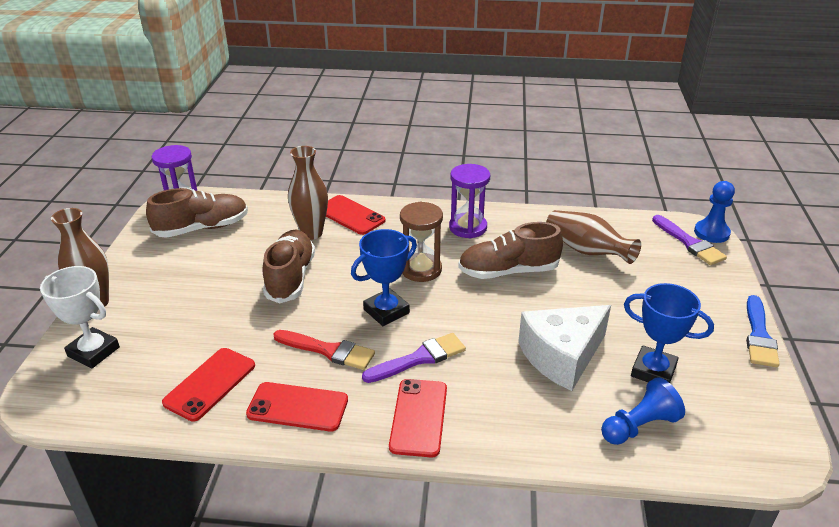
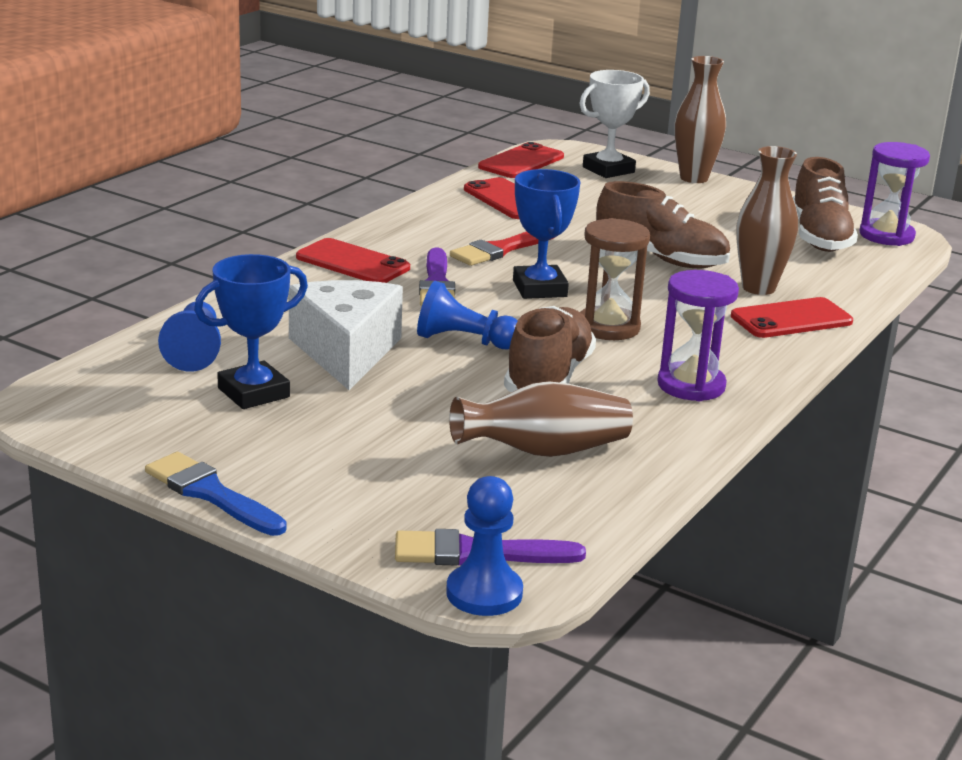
camera: 115 degrees right, 10 degrees down
red phone [246,382,348,432] -> red phone moved to [478,142,564,178]
none -> blue pawn [417,281,518,349]

